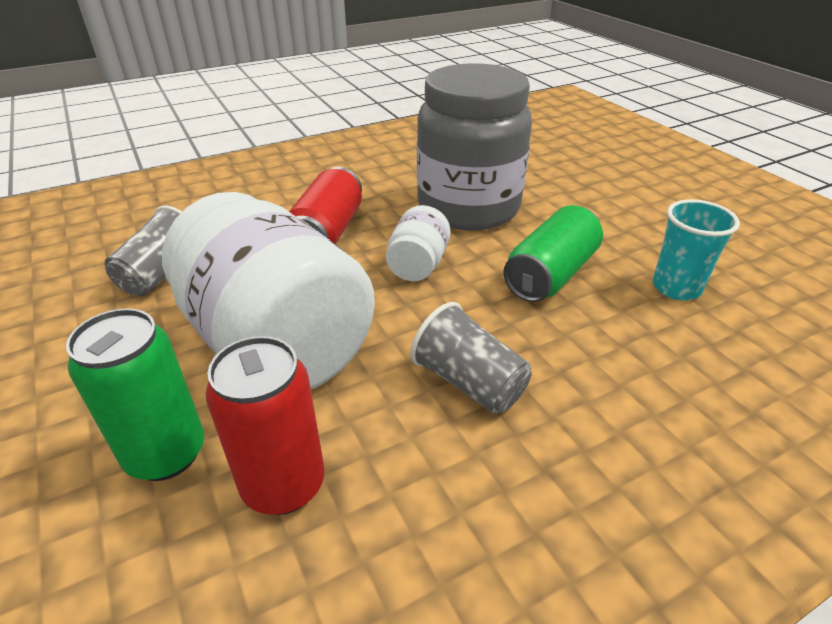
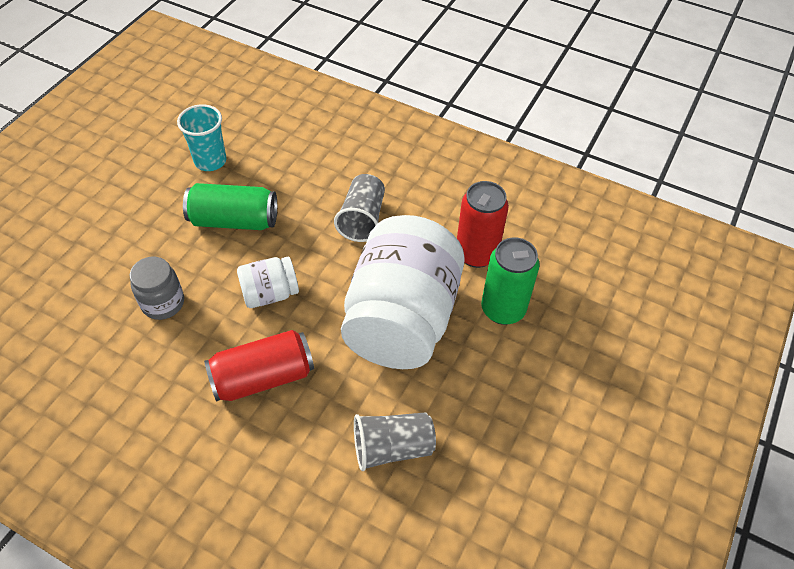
camera: 125 degrees left, 15 degrees up
grey jar [417,63,532,230] -> grey jar [130,257,184,320], size x0.45

